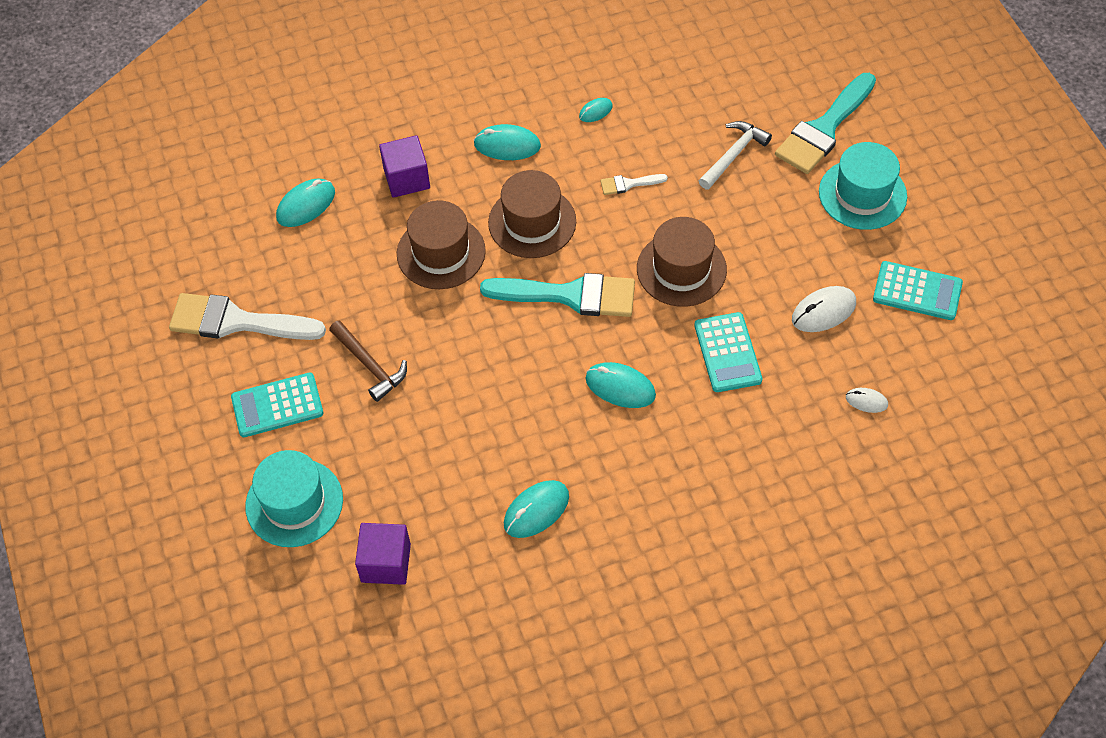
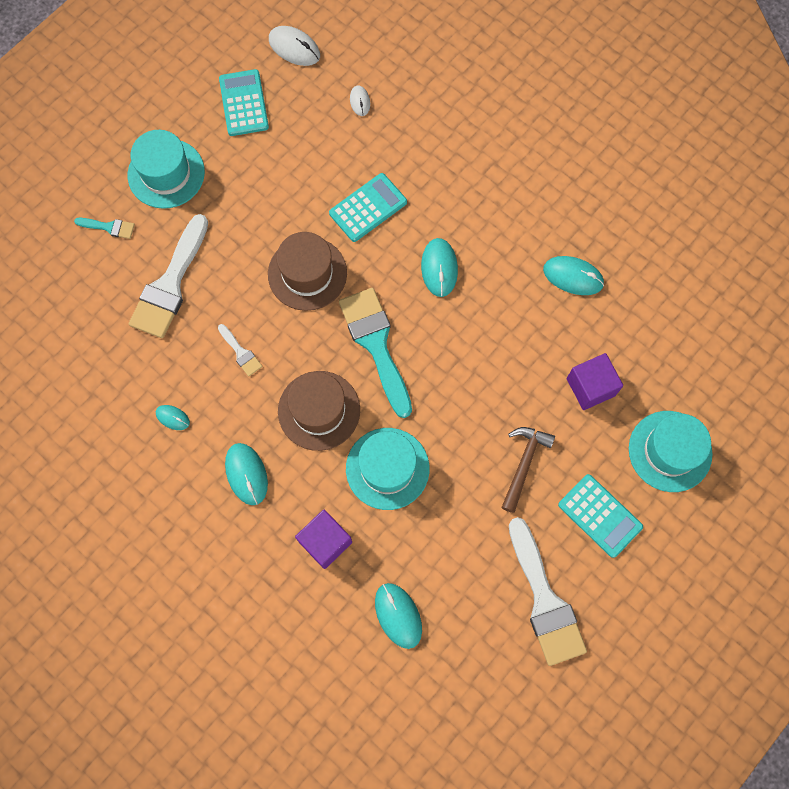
camera: 120 degrees left, 15 degrees up
turquoise mouse [276,178,335,227] -> turquoise mouse turned 45 degrees clockwise [375,583,422,649]
purple cube [355,523,411,585] -> purple cube moved to [567,353,623,410]
brown hat [397,200,486,289] -> turquoise hat [346,428,430,510]
white hammer [699,121,772,190] -> white brush [129,214,208,338]
turquoise brush [775,73,876,174] -> turquoise brush [74,218,135,239], size x0.45
white mouse [792,286,856,332] -> white mouse moved to [269,26,320,66]

